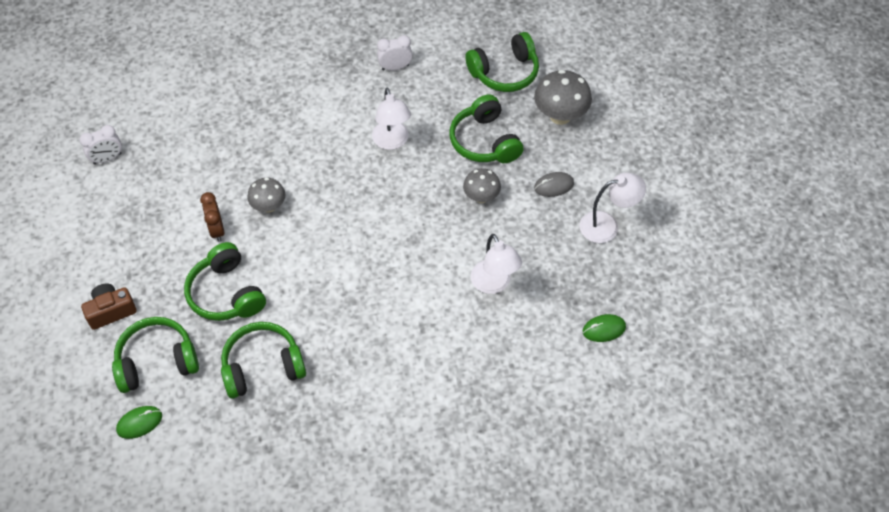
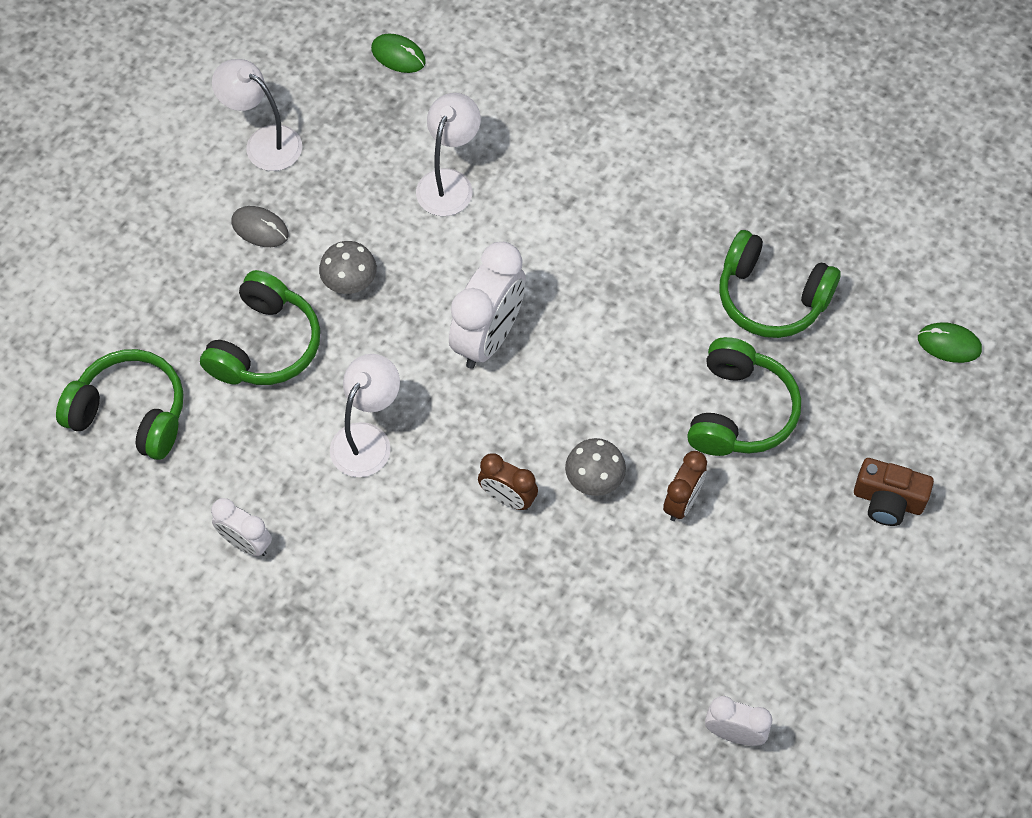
camera: 135 degrees left, 5 degrees up
green headphones [112,317,199,393] -> none
grey mushroom [534,70,592,125] -> none
none -> white clock [449,242,526,369]
none -> brown clock [478,453,538,510]

